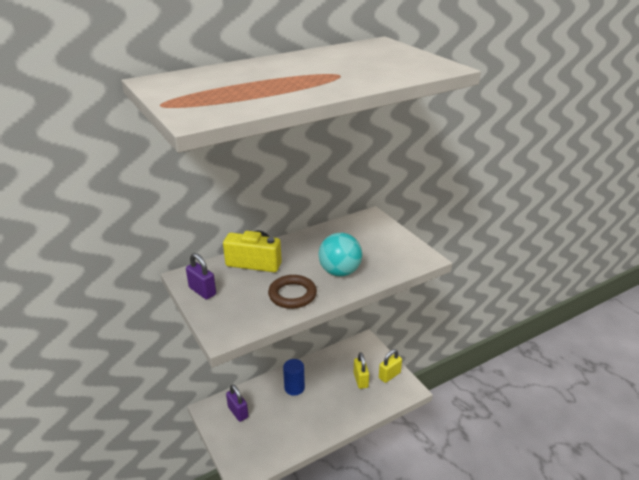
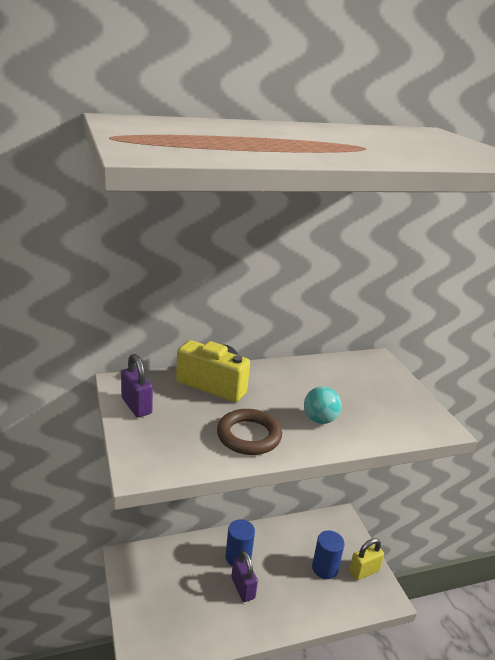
camera: 10 degrees right, 5 degrees down
purple padlock [226,384,248,422] -> purple padlock moved to [231,551,258,602]
turquoise ball [318,233,362,276] -> turquoise ball [304,386,341,424], size x0.64
yellow padlock [354,353,369,389] -> blue cylinder [312,530,345,579]

